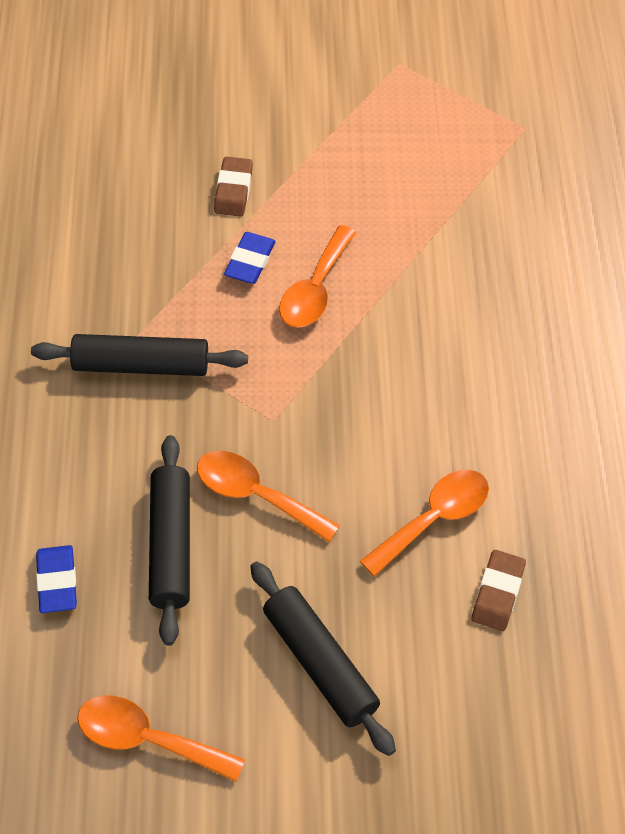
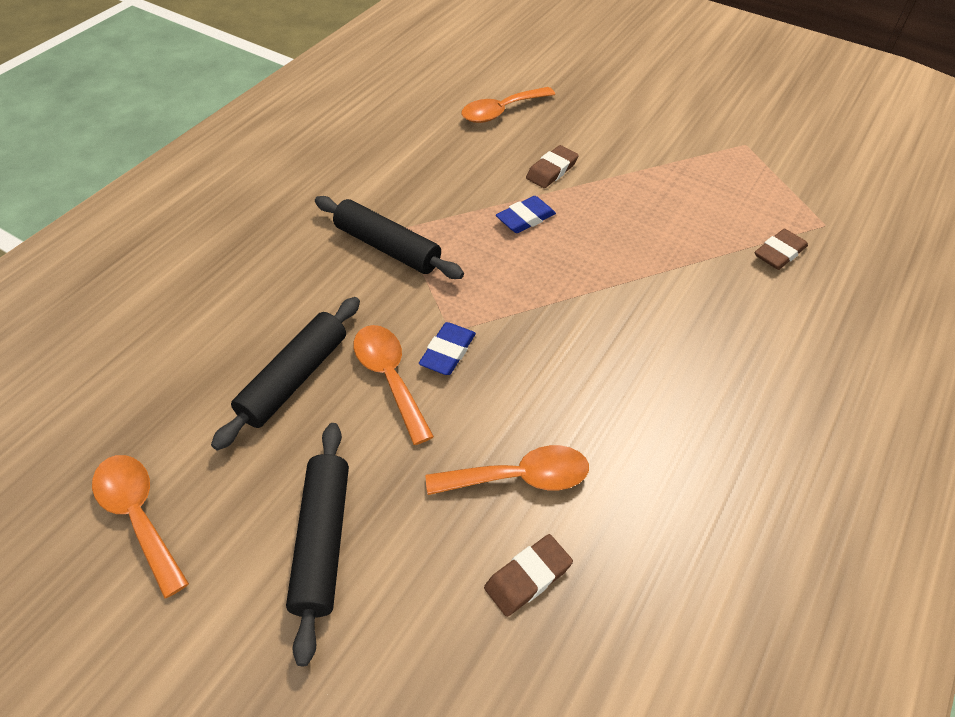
camera: 35 degrees right, 5 degrees down
blue eraser [36,545,77,613] -> blue eraser moved to [419,322,476,375]
orange spoon [279,225,357,328] -> orange spoon moved to [461,87,555,123]
none -> brown eraser [754,229,808,270]

